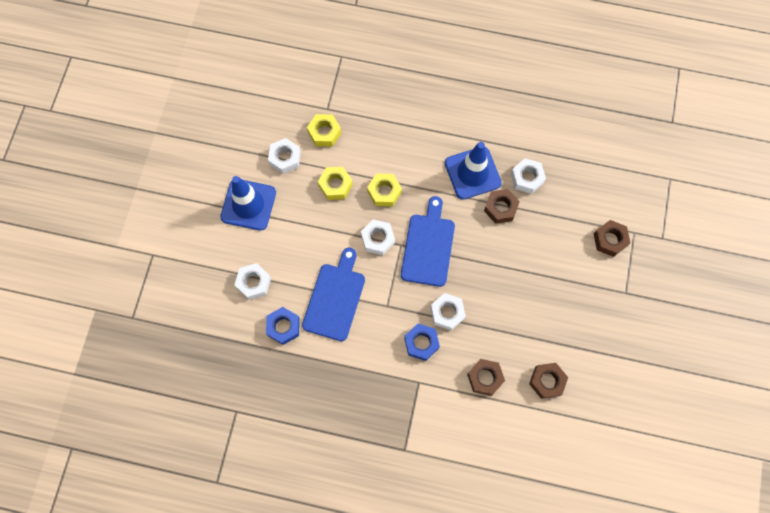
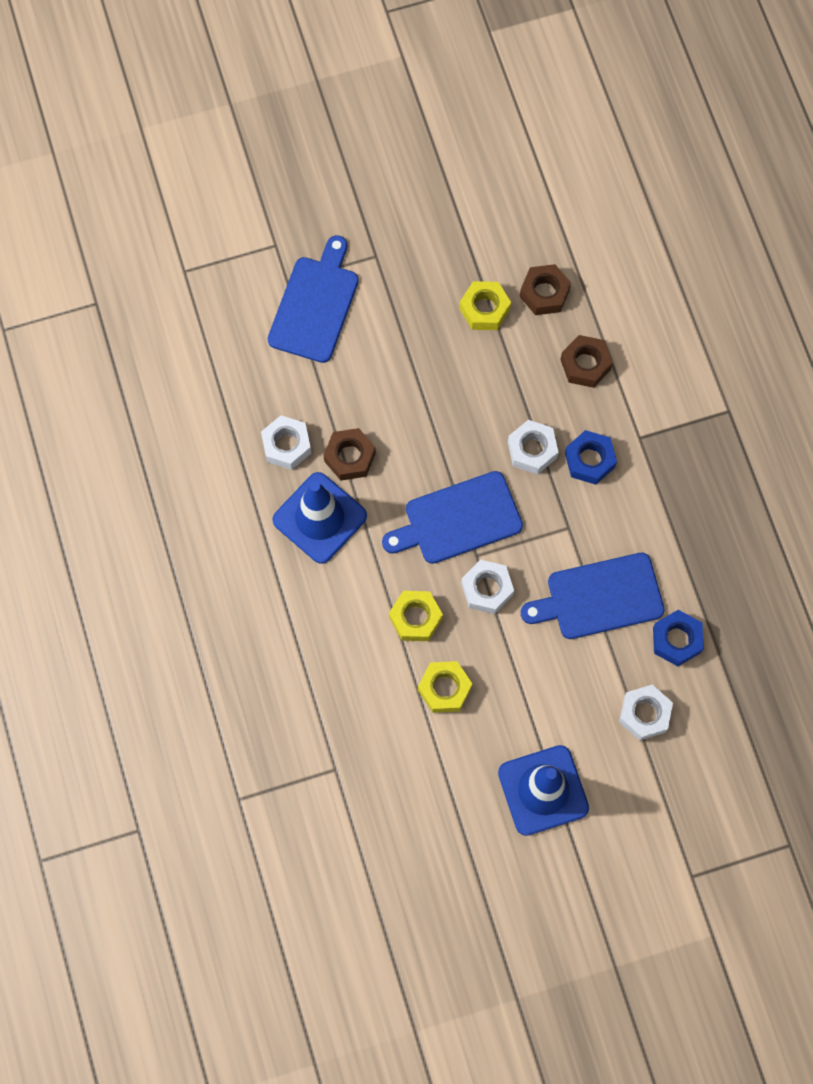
camera: 120 degrees left, 0 degrees up
white nut [268,138,301,174] -> none
yellow nut [307,114,341,146] -> yellow nut moved to [459,281,511,330]
brown nut [594,220,630,257] -> blue cutting board [268,235,359,363]

